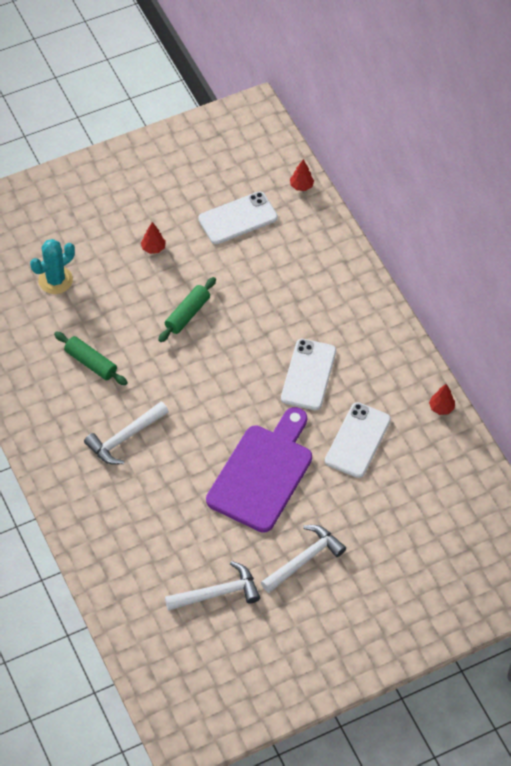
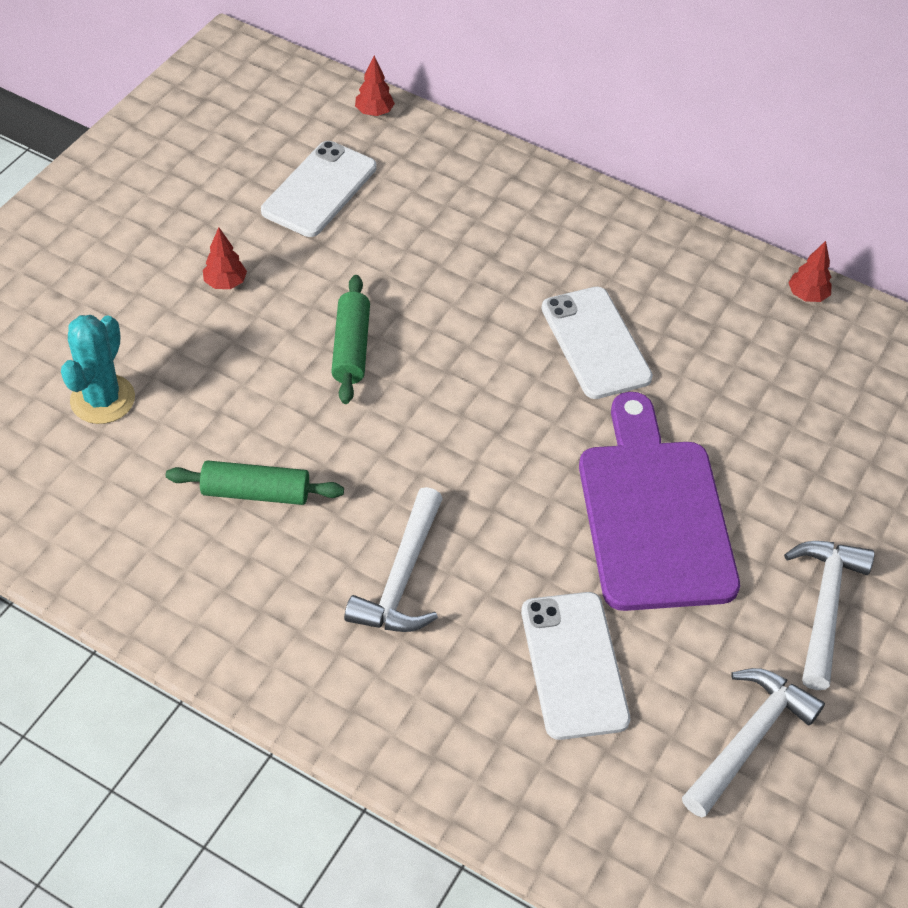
camera: 35 degrees left, 5 degrees down
white phone [325,402,391,478] -> white phone moved to [521,592,630,740]

